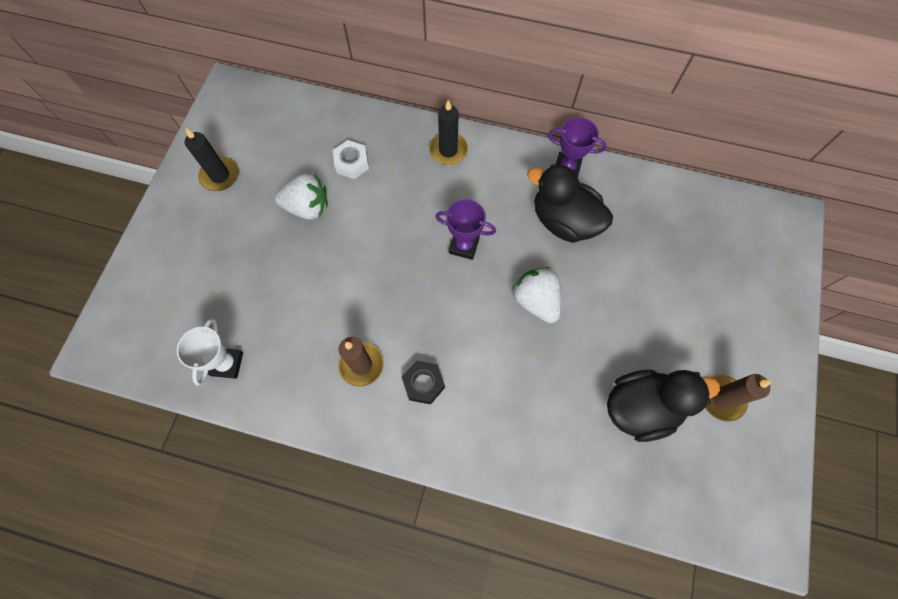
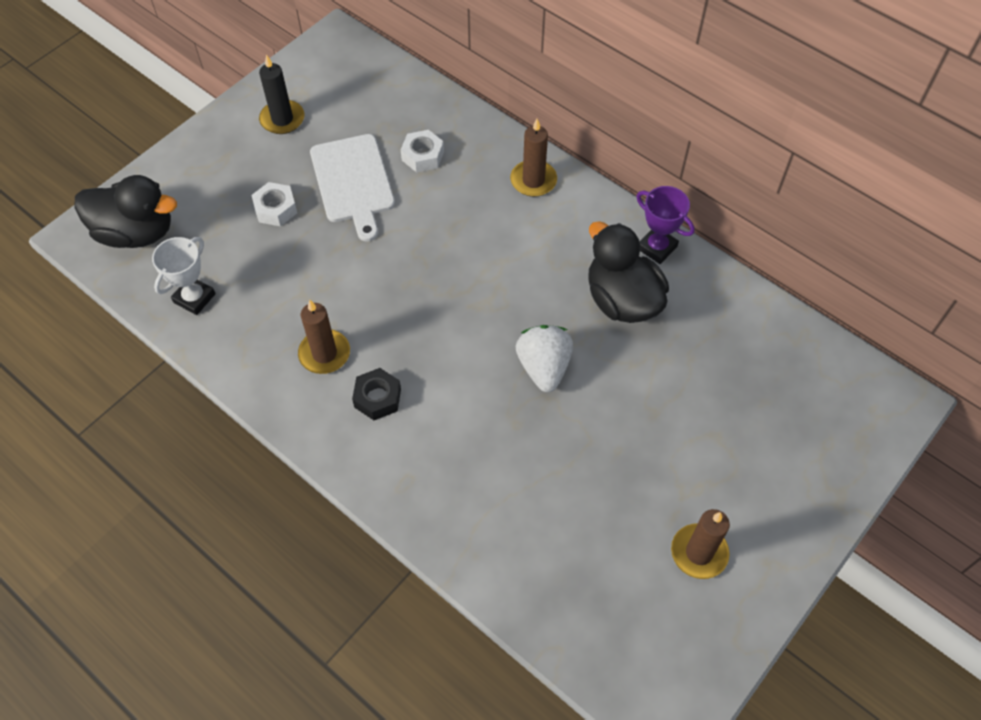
camera: 25 degrees right, 10 degrees down
white strawberry [275,173,328,220] -> white cutting board [310,134,395,242]
black candle [429,100,468,165] -> brown candle [510,119,557,197]
purple trophy [435,199,496,260] -> none
black duck [607,370,720,442] -> black duck moved to [74,175,177,248]
none -> white nut [251,182,297,226]

